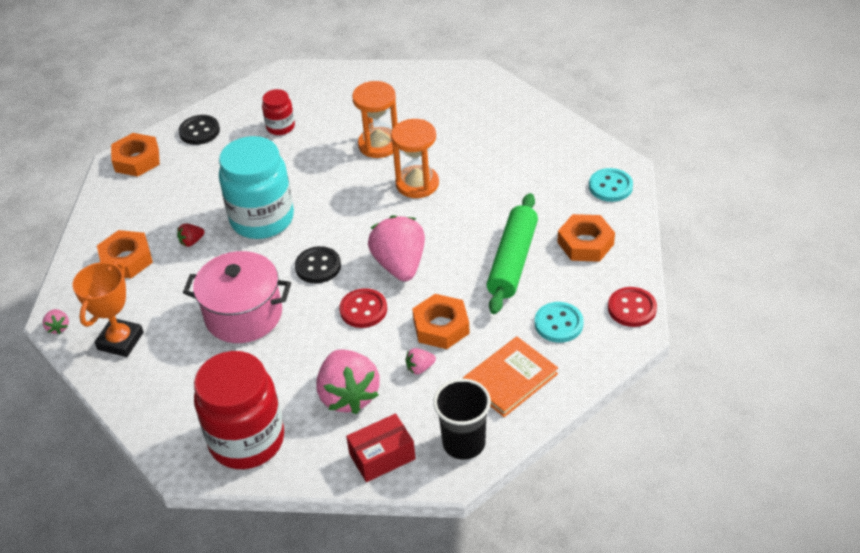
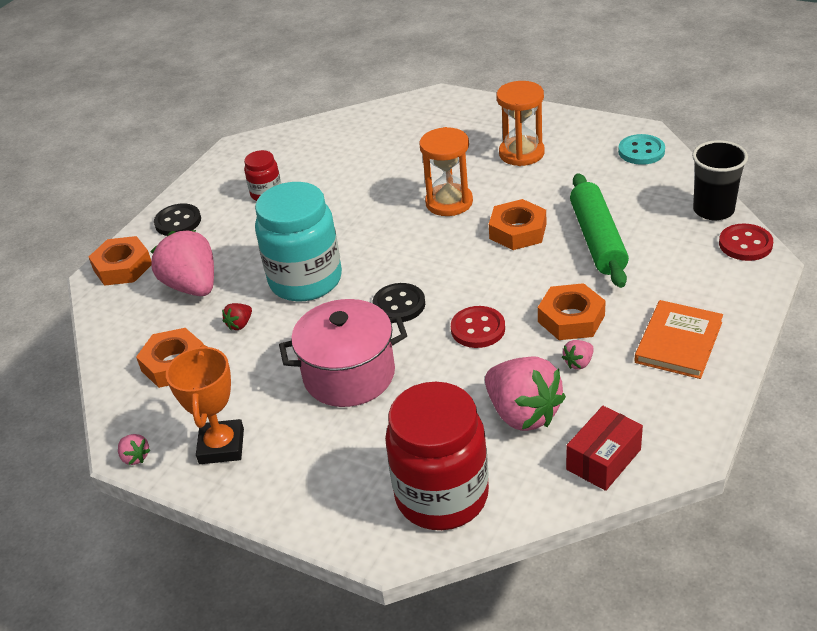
camera: 20 degrees left, 5 degrees down
orange hourglass [352,81,398,158] -> orange hourglass moved to [496,81,545,166]
pink strawberry [368,215,425,281] -> pink strawberry moved to [150,230,214,296]
black cup [433,379,491,460] -> black cup moved to [692,140,748,220]
turquoise button [535,302,584,343] -> none
orange nut [557,214,615,262] -> orange nut moved to [489,199,546,250]

